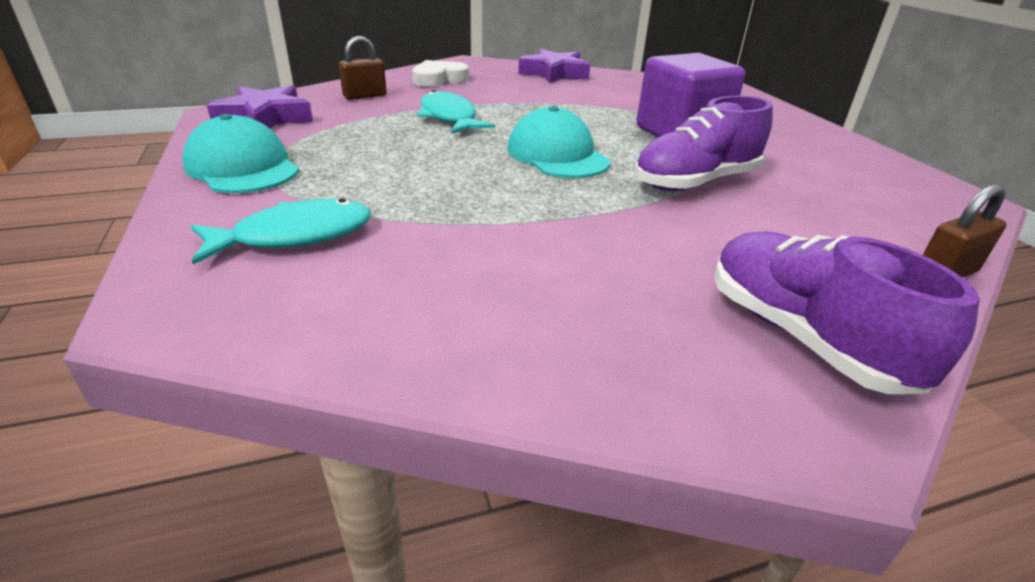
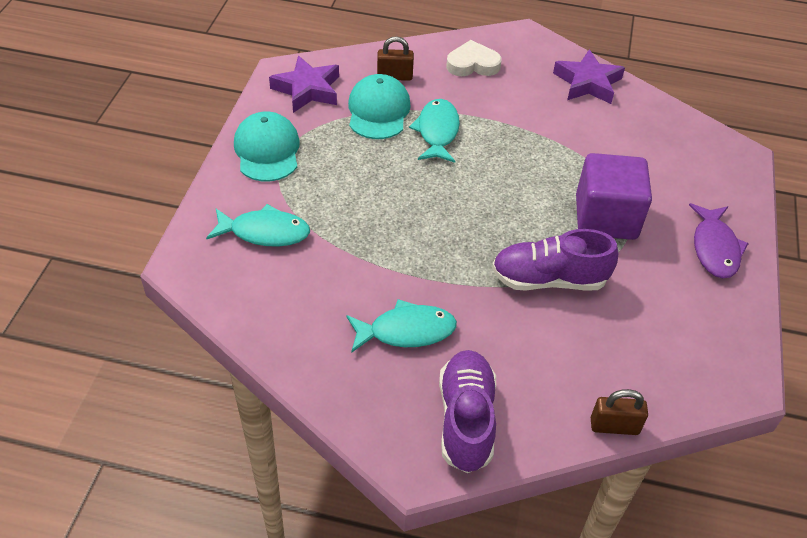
camera: 30 degrees right, 15 degrees up
turquoise cap [507,106,610,178] -> turquoise cap moved to [348,74,411,139]
none -> turquoise fish [346,299,457,353]
none -> purple fish [689,203,749,278]

